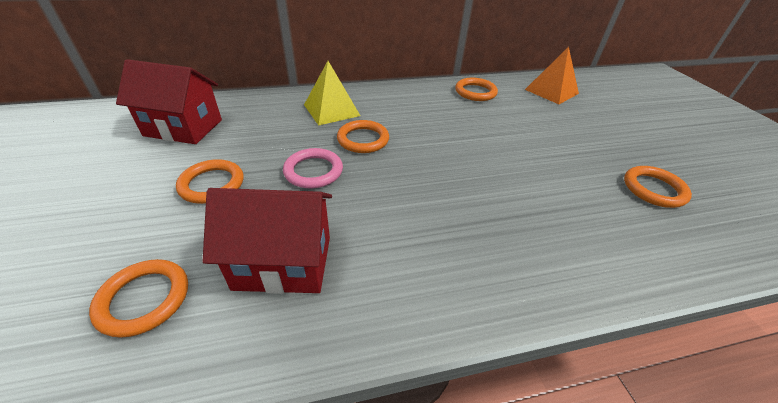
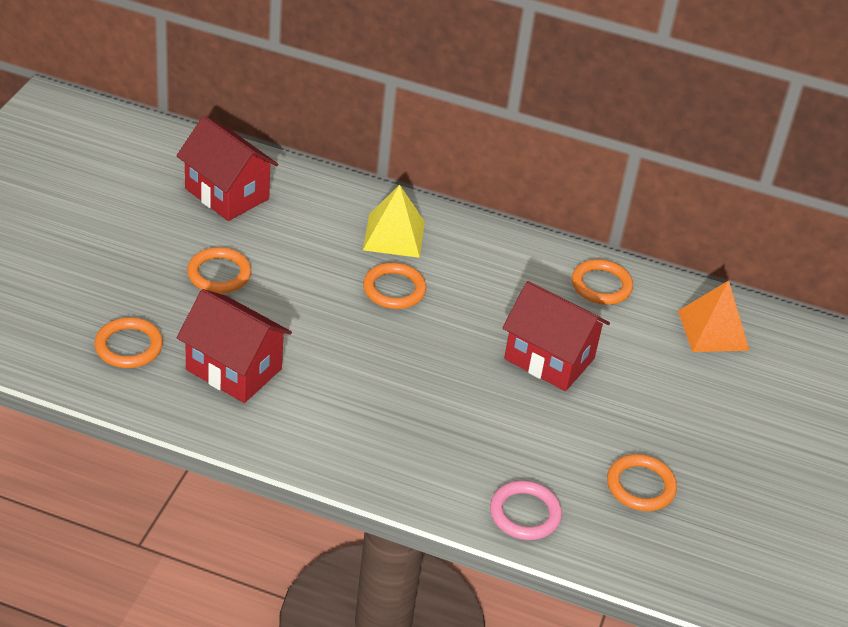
camera: 30 degrees right, 0 degrees up
pink ring [283,148,343,189] -> pink ring moved to [490,481,562,540]
none -> red house [503,281,610,391]

